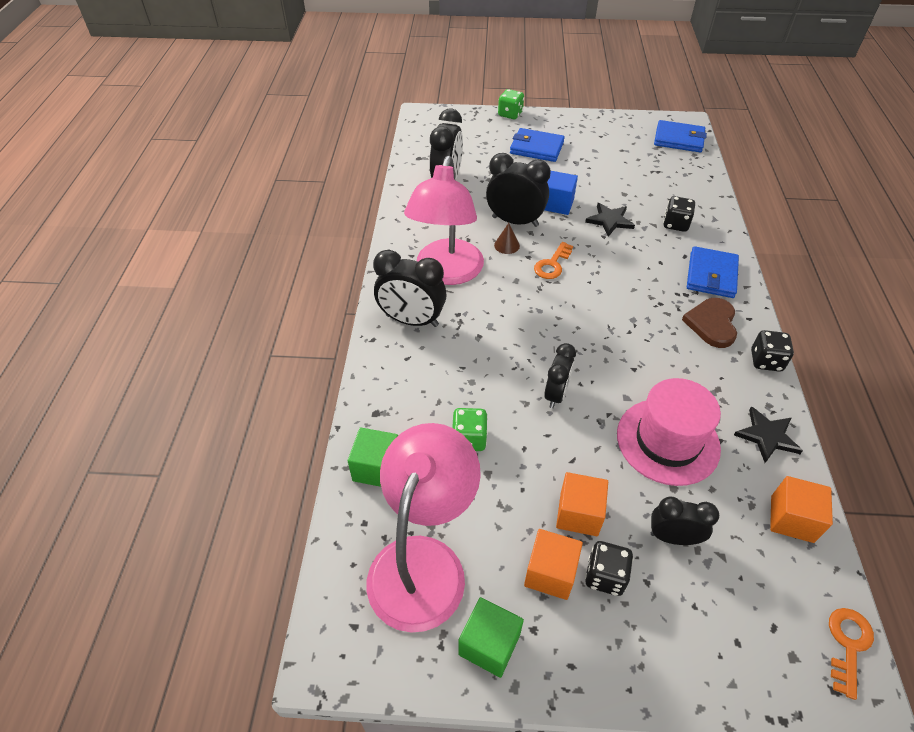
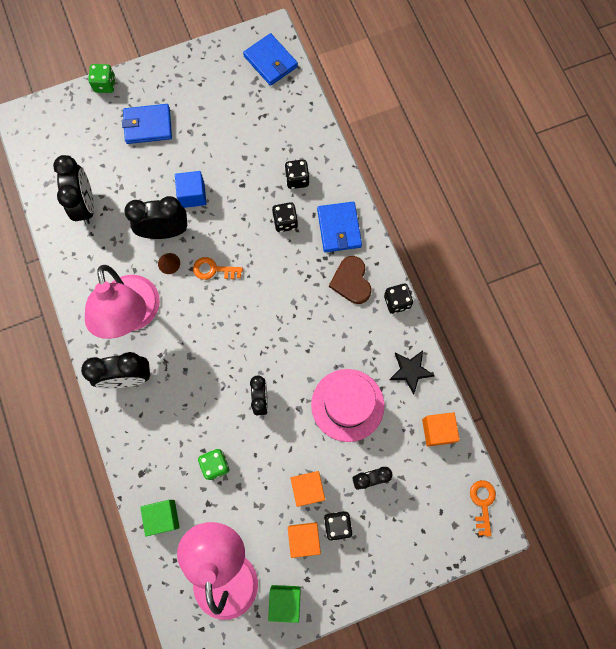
camera: 25 degrees left, 25 degrees up
orange key [534,242,573,279] -> orange key turned 90 degrees clockwise [193,257,243,280]
black star [585,203,635,237] -> none
blue wallet [654,120,707,152] -> blue wallet turned 60 degrees clockwise [243,33,298,86]
none -> black dice [272,202,298,232]

